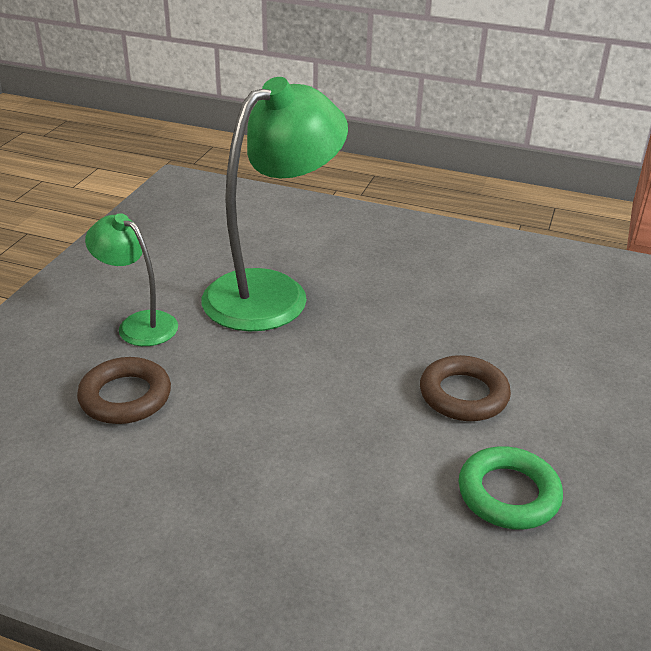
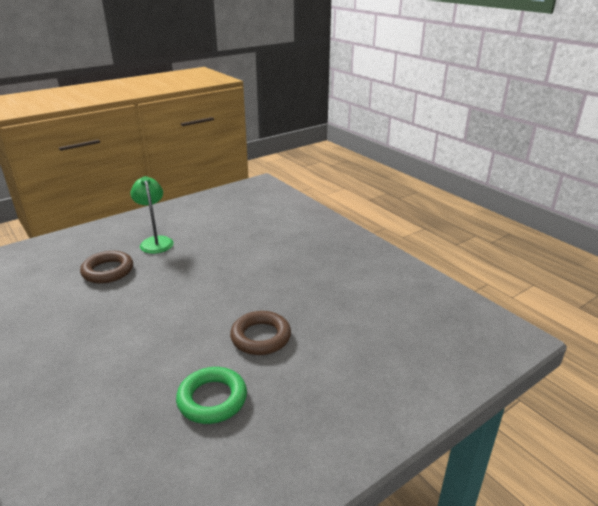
camera: 35 degrees right, 5 degrees down
green lamp [202,77,348,331] -> none

